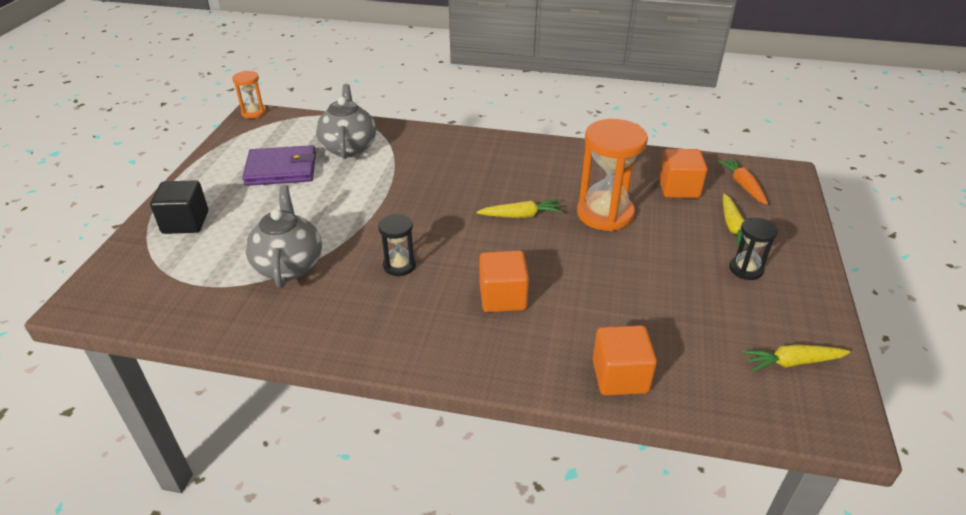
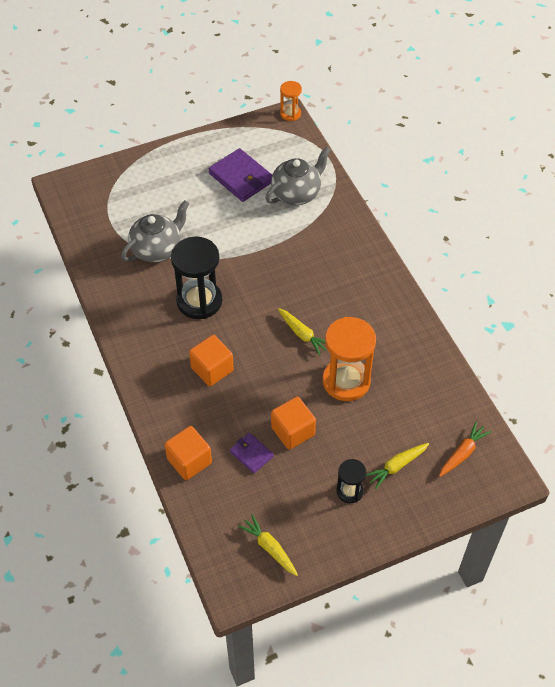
camera: 55 degrees right, 15 degrees up
black cube [150,180,208,234] -> none
black hourglass [378,214,416,276] -> black hourglass [171,236,222,319], size x1.90
orange cube [659,149,708,198] -> orange cube moved to [271,397,316,450]
none -> purple wallet [230,433,274,473]

